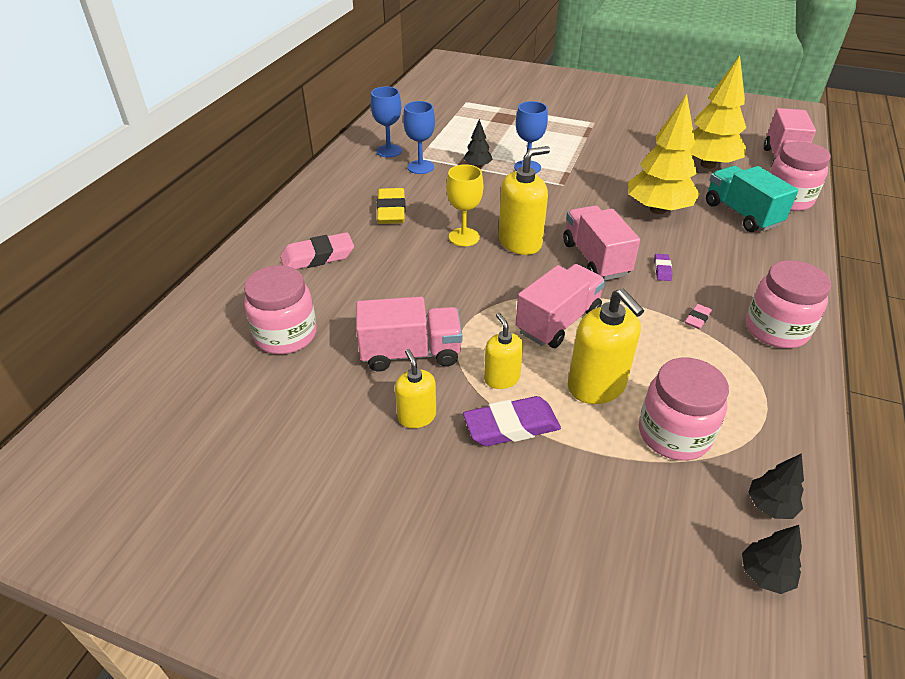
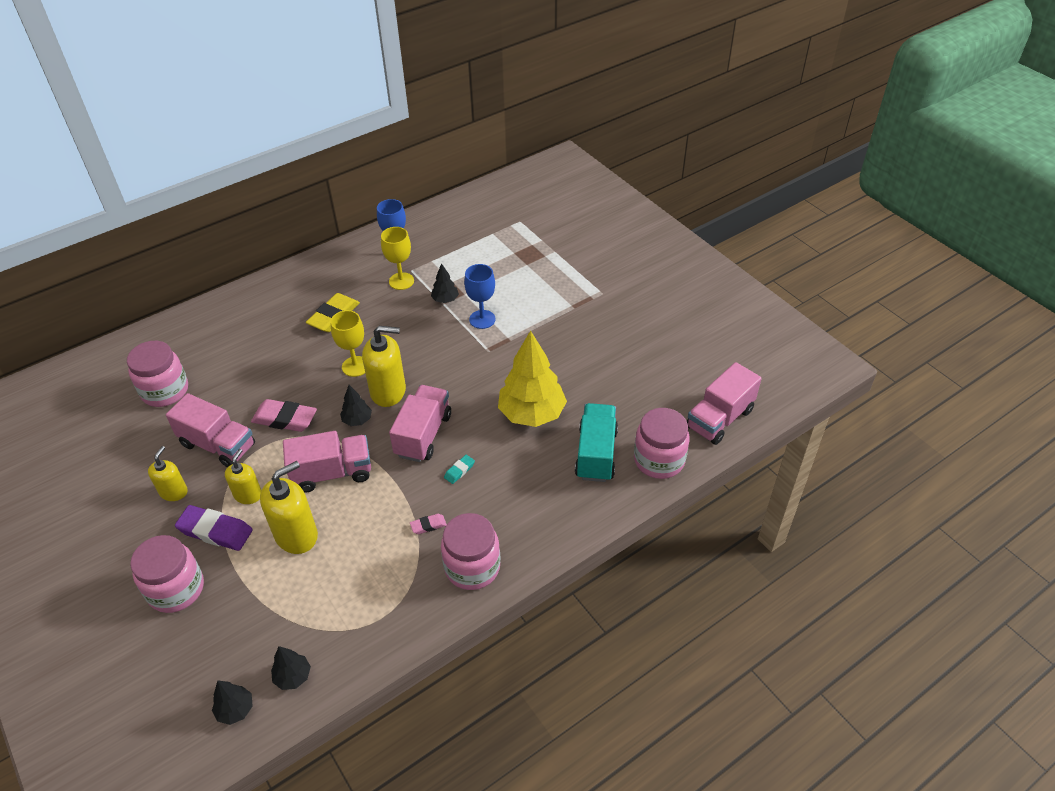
camera: 35 degrees right, 5 degrees up
pink eraser [280,232,354,269] -> pink eraser moved to [251,399,317,432]
blue goblet [403,101,435,174] -> yellow goblet [381,227,414,290]
yellow soap dispenser [568,289,644,404] -> yellow soap dispenser turned 135 degrees counterclockwise [260,461,318,554]
pink jar [639,358,729,461] -> pink jar moved to [130,535,204,613]
purple eraser [654,254,672,281] -> turquoise eraser [444,455,475,484]
yellow tree [690,56,746,169] -> none
none -> black tree [340,385,372,426]

